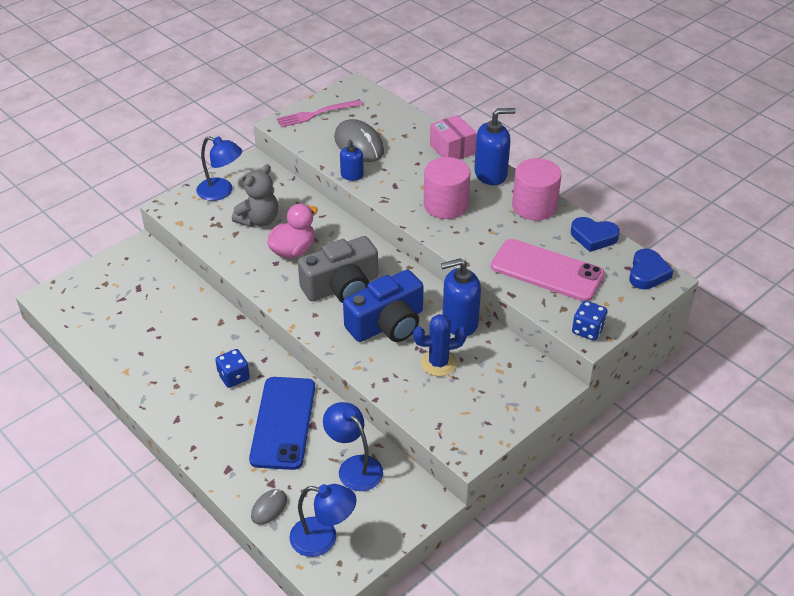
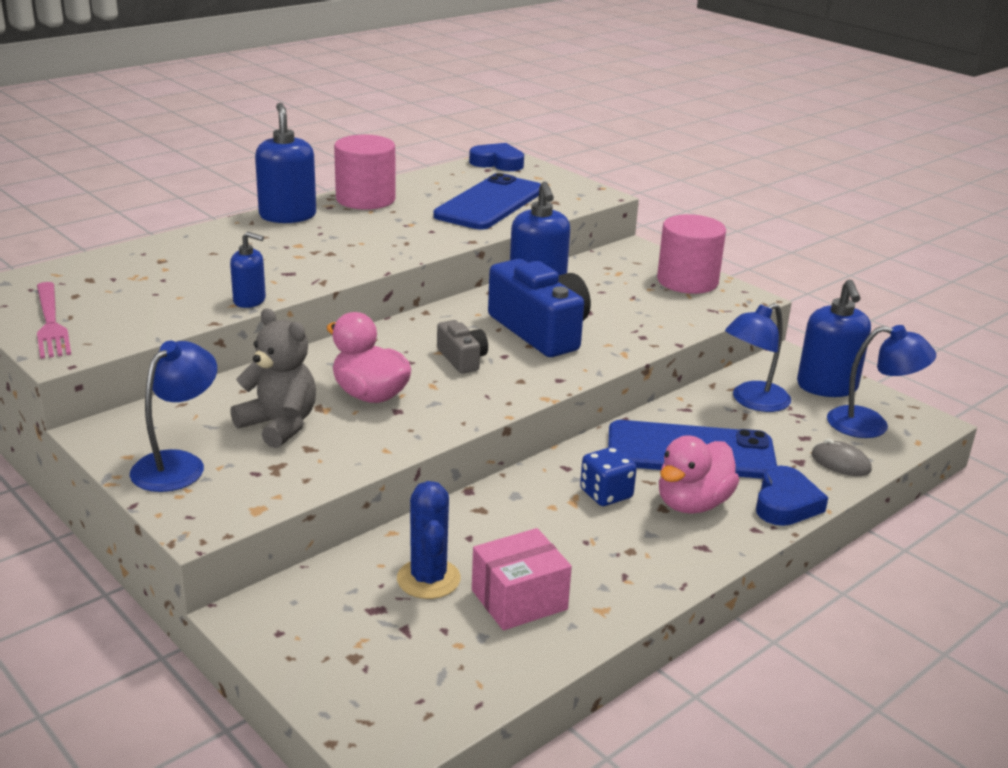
camera: 90 degrees left, 15 degrees down
blue lamp [289,484,357,557] -> blue lamp turned 90 degrees clockwise [827,325,936,438]
grey camera [298,236,378,303] -> grey camera [437,320,488,374], size x0.51
grey mouse [334,119,384,162] -> none
blue cactus [413,314,467,376] -> blue cactus moved to [397,481,461,599]
pink cylinder [424,157,470,219] -> pink cylinder moved to [657,214,726,294]
pink box [430,115,477,159] -> pink box moved to [472,528,572,630]
pink phone [491,239,605,301] -> blue phone [433,173,541,230]
blue heart [571,217,620,252] -> blue heart moved to [756,465,828,526]
blue dice [572,301,607,341] -> none
none -> pink duck [659,436,739,514]
none -> blue soap dispenser [797,279,871,397]

